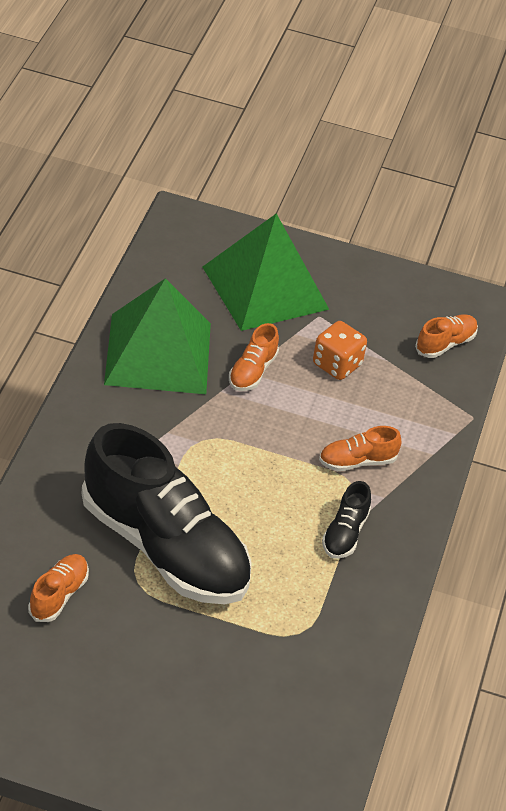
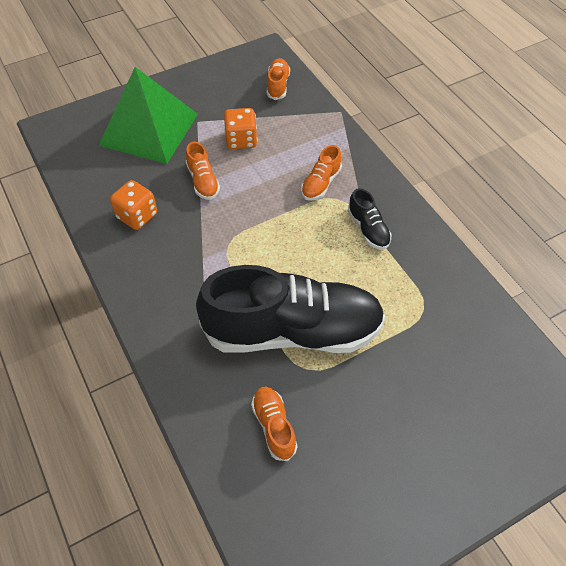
camera: 40 degrees left, 10 degrees up
green pyramid [104,278,211,394] -> orange dice [110,180,157,230]

